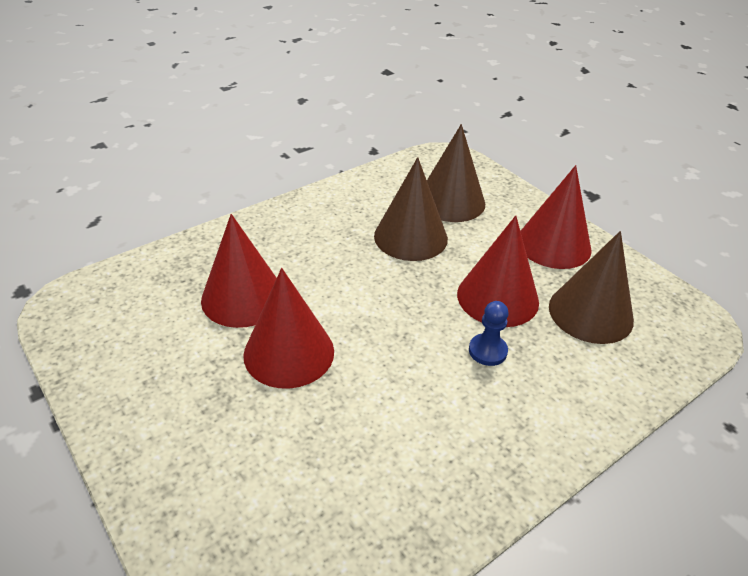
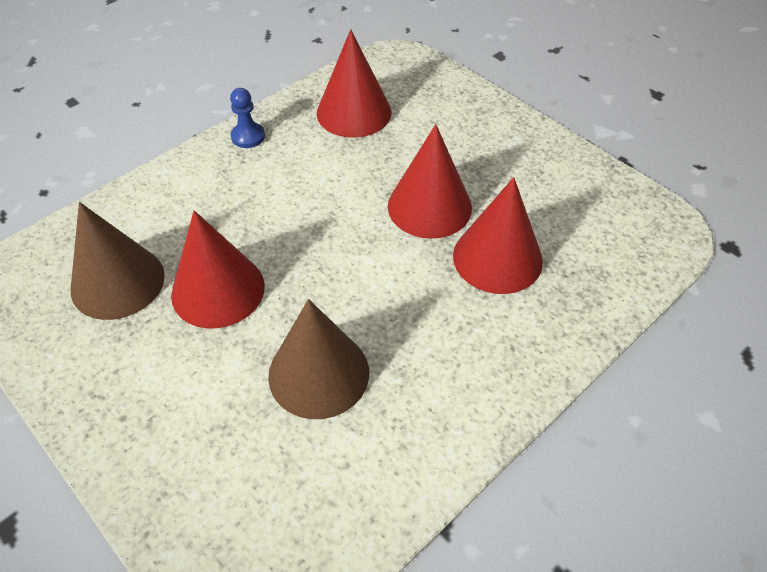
camera: 175 degrees right, 10 degrees up
brown cone [427,124,485,222] -> none
blue pawn [469,301,509,366] -> blue pawn moved to [230,88,265,148]
red cone [520,165,592,269] -> red cone moved to [317,29,391,138]

